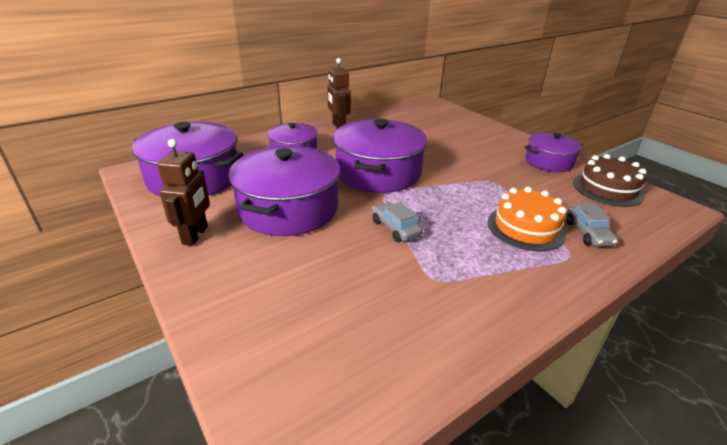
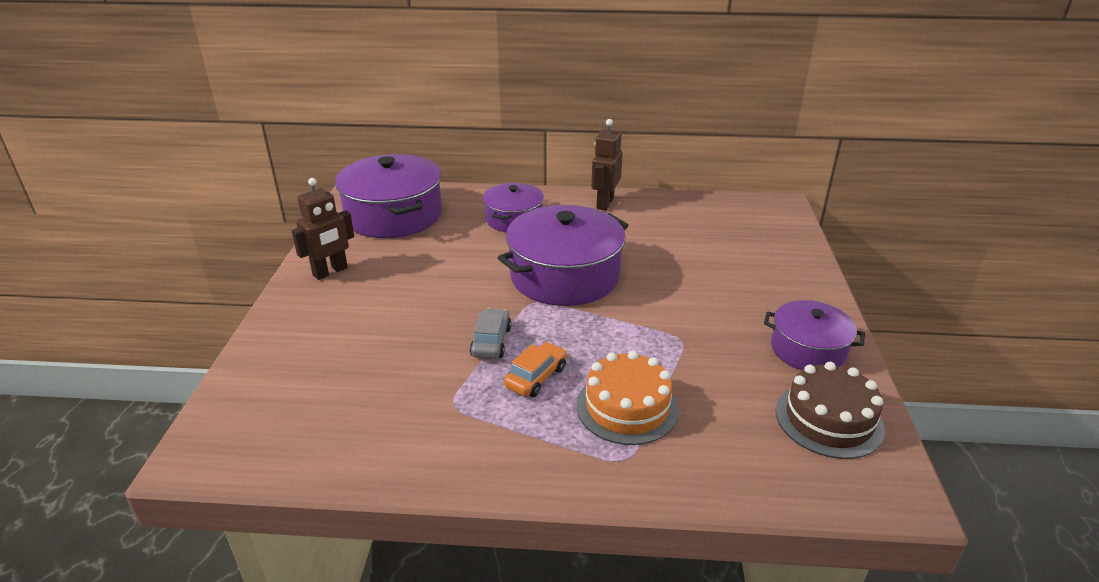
camera: 40 degrees right, 0 degrees up
purple pot [228,146,340,236] -> none
grey car [566,204,618,247] -> none
none -> orange car [504,342,567,397]

